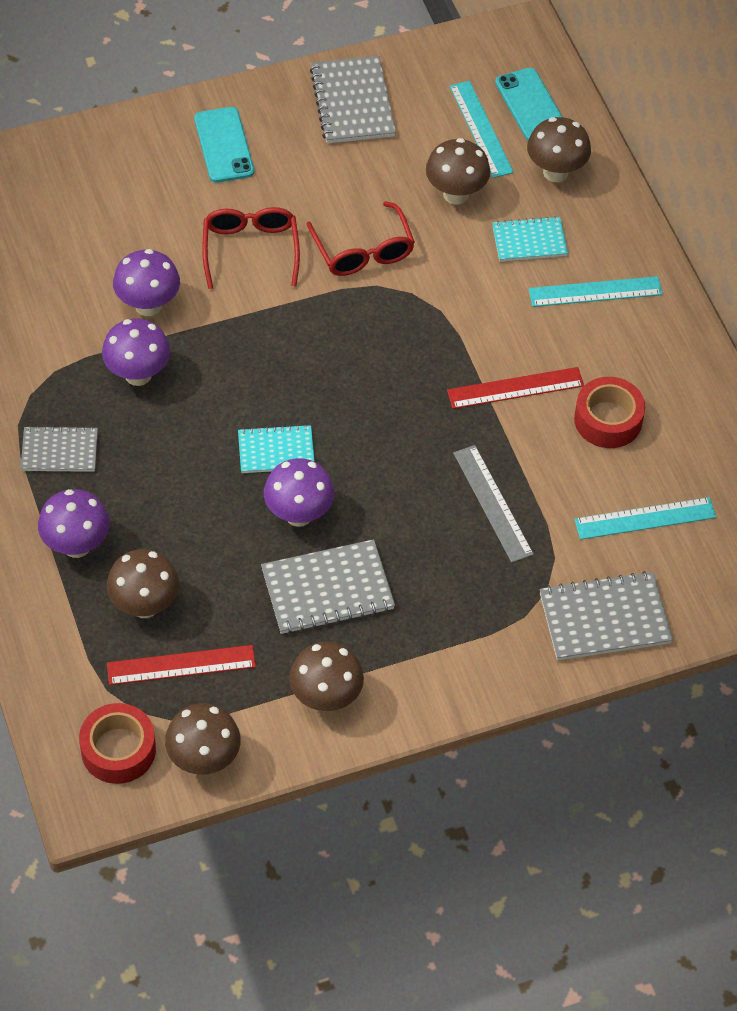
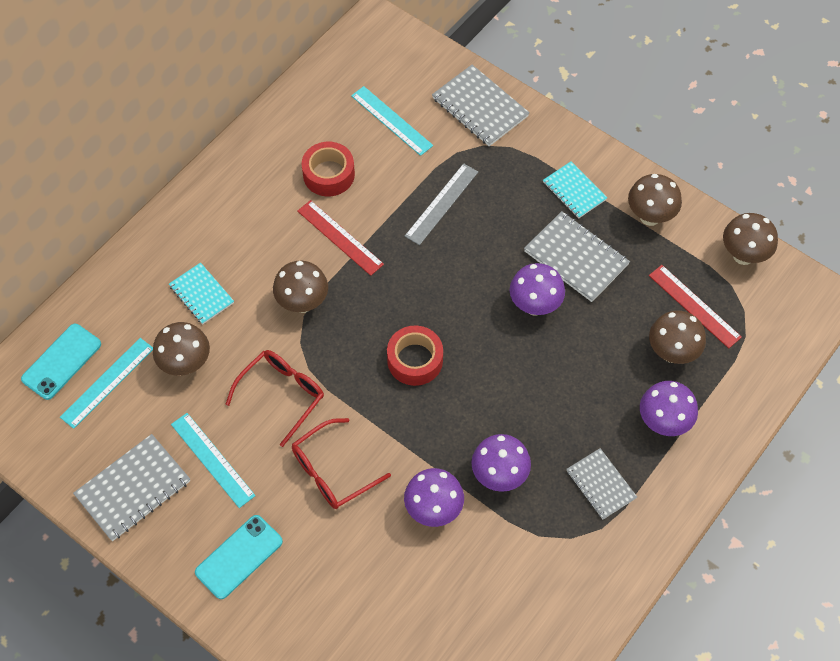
camera: 120 degrees left, 5 degrees up
red tape [79,703,156,784] -> red tape moved to [387,326,443,386]
turquoise notebook [238,424,315,473] -> turquoise notebook moved to [543,161,607,219]
brown mushroom [527,117,591,182] -> brown mushroom moved to [273,261,328,313]
turquoise ruler [529,276,663,307] -> turquoise ruler moved to [171,413,256,508]

